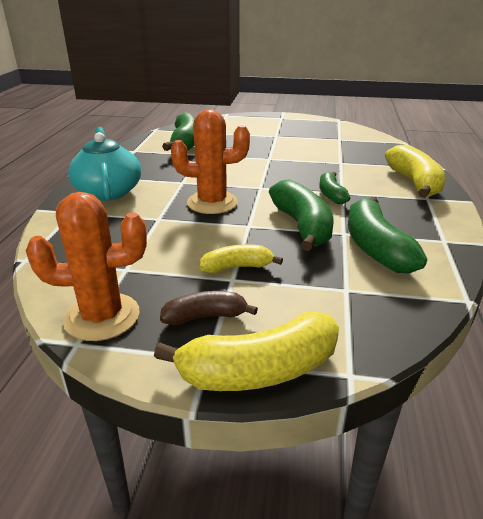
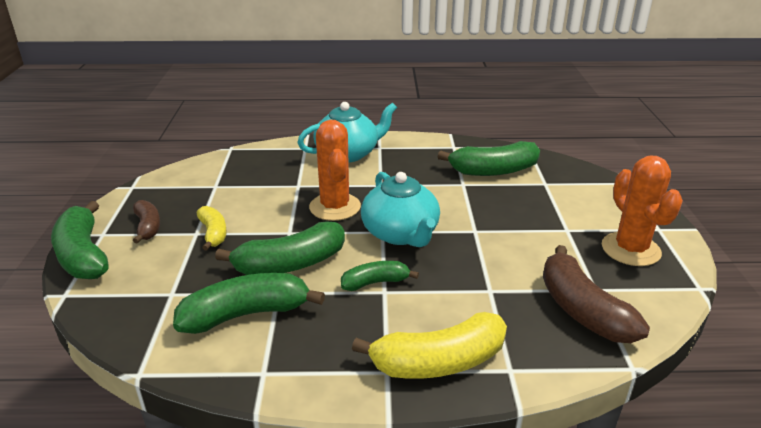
camera: 80 degrees right, 0 degrees up
orange cactus [26,192,147,341] -> orange cactus moved to [602,156,683,266]
yellow banana [154,311,339,391] -> green banana [51,201,109,279]
none -> turquoise teapot [361,172,440,247]
none -> brown banana [543,245,650,343]

